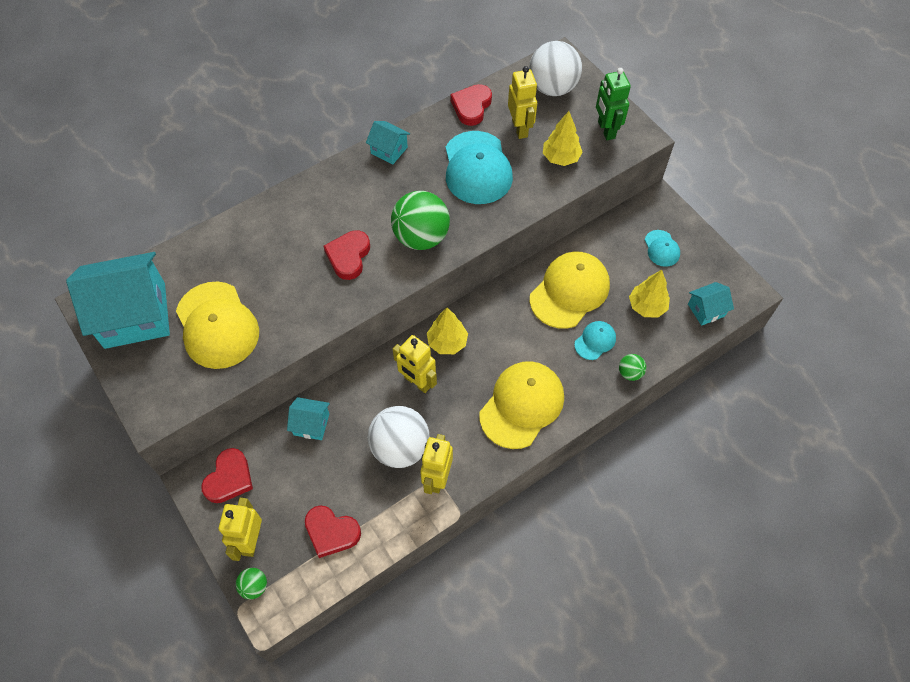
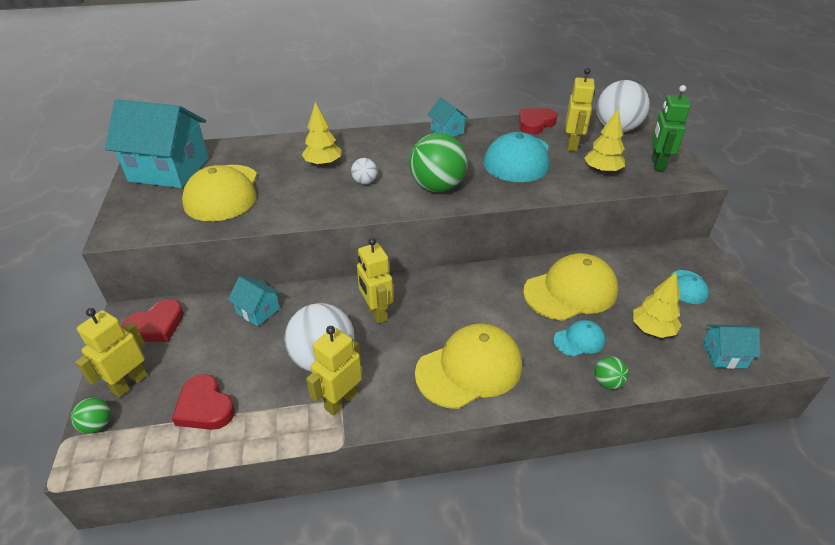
camera: 25 degrees right, 20 degrees down
red heart [323,230,370,280] -> white ball [351,158,377,184]
yellow tree [427,308,468,354] -> yellow tree moved to [302,102,341,167]

